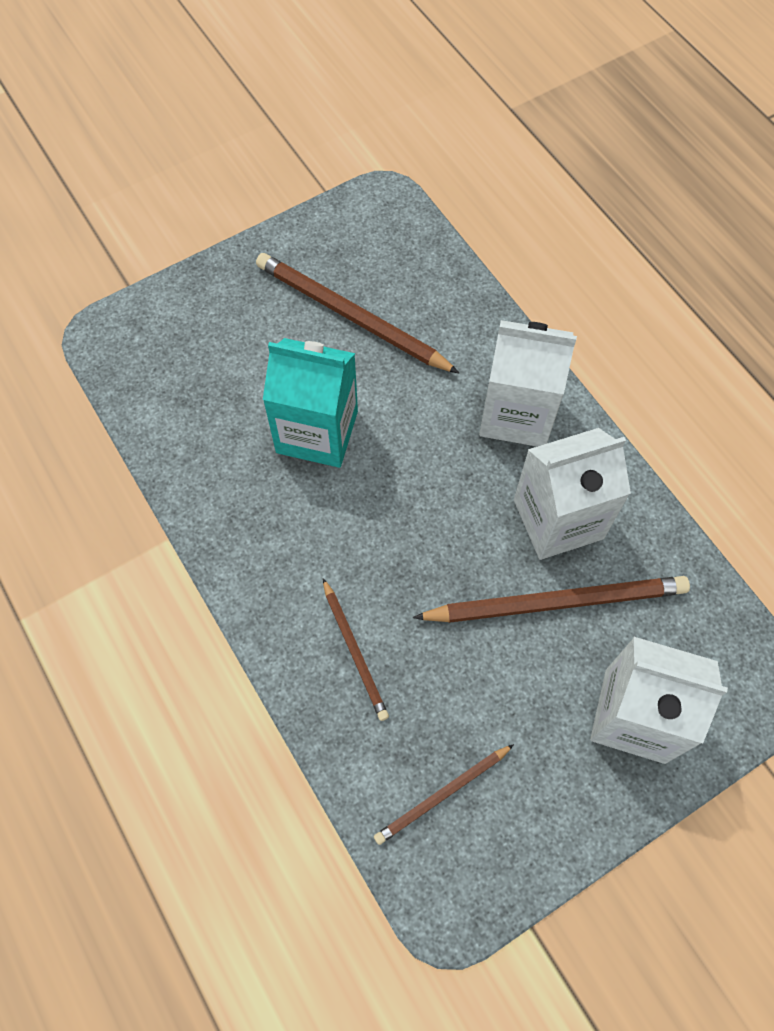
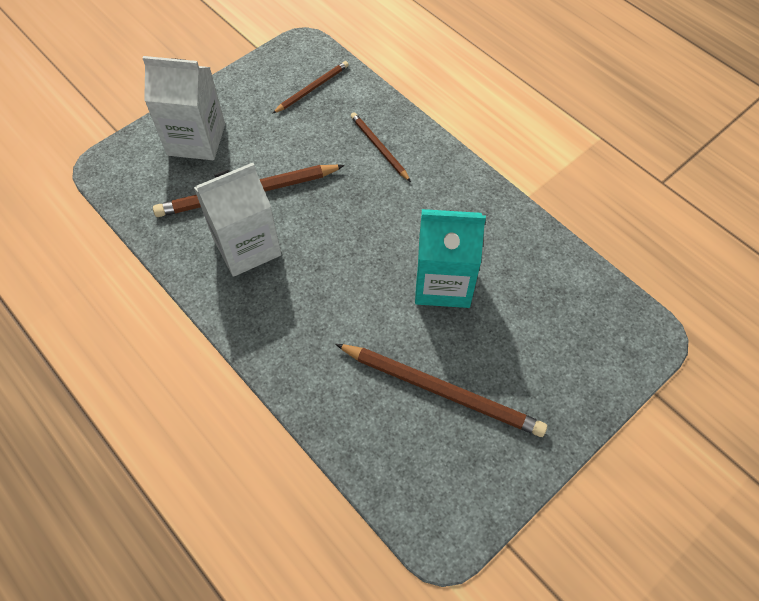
camera: 170 degrees right, 5 degrees down
white carton [479,320,577,447] -> none

